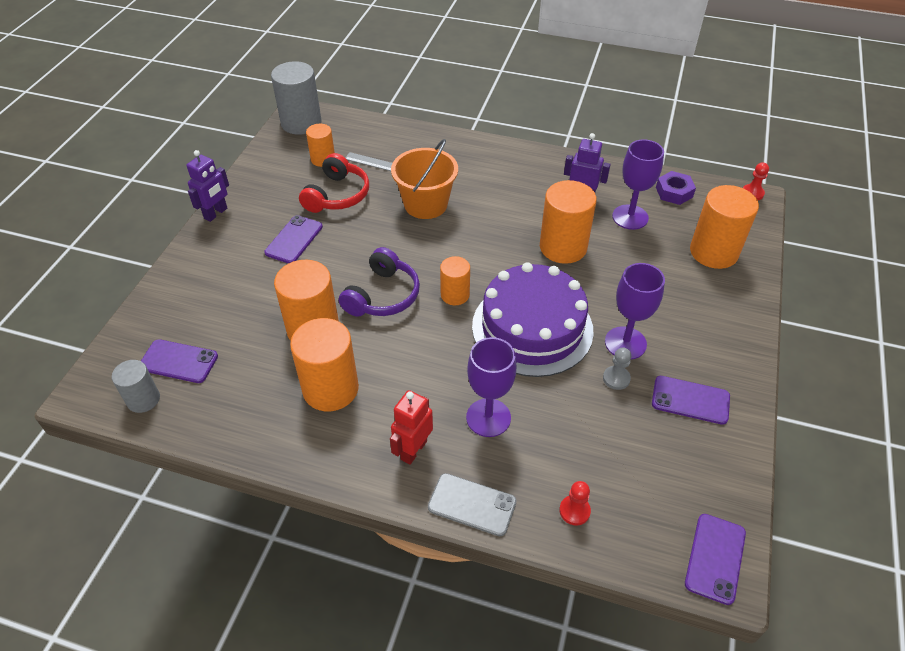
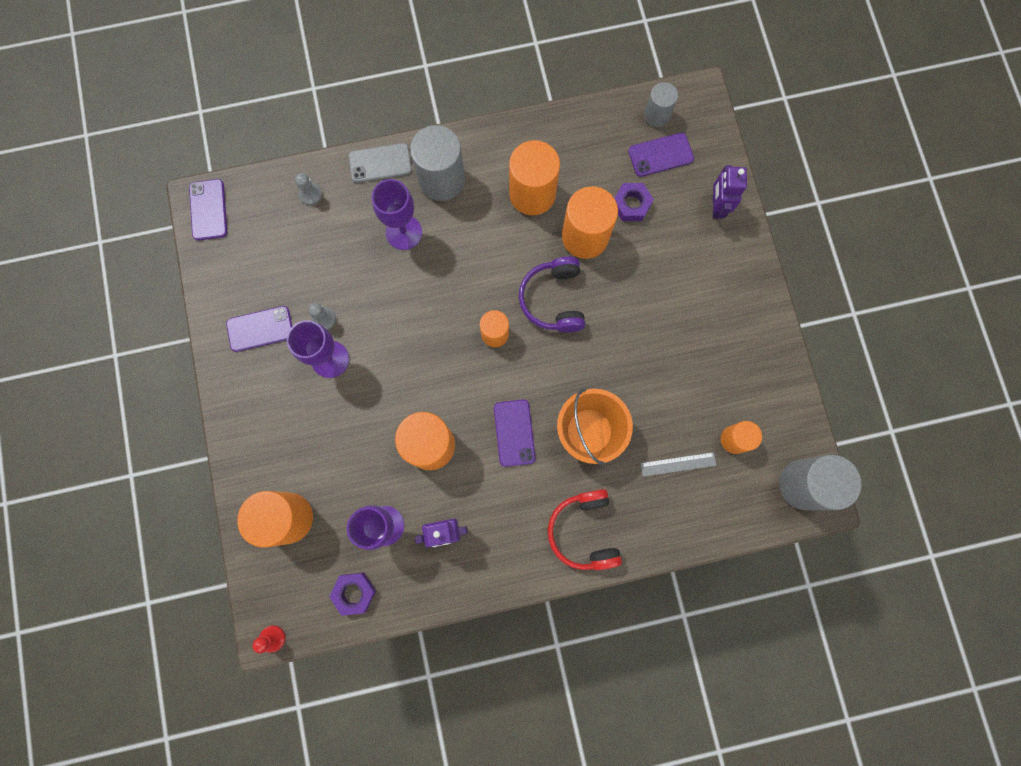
camera: 150 degrees right, 30 degrees up
purple robot [186,150,229,222] -> purple robot moved to [713,165,747,219]
purple phone [264,215,323,264] -> purple phone moved to [494,399,536,467]
red headphones [299,153,369,213] -> red headphones moved to [548,489,622,570]
red robot [390,390,433,465] -> grey cylinder [410,125,465,201]
purple cake [472,262,593,377] -> none
red pawn [559,481,591,526] -> grey pawn [295,173,323,205]
none -> purple nut [614,183,654,221]

